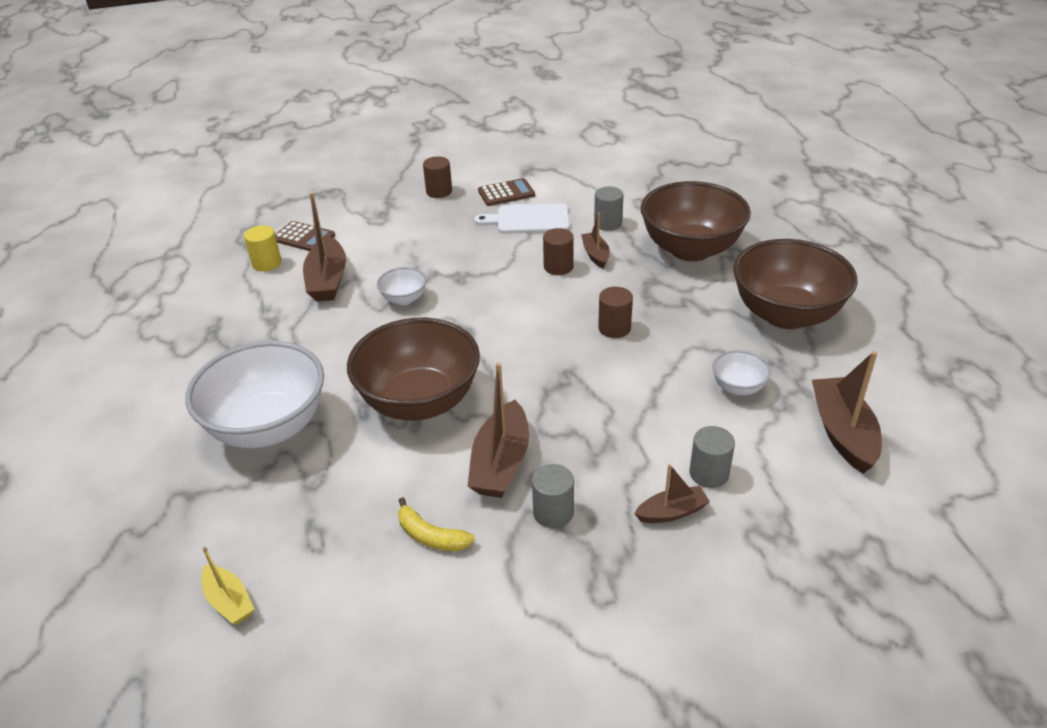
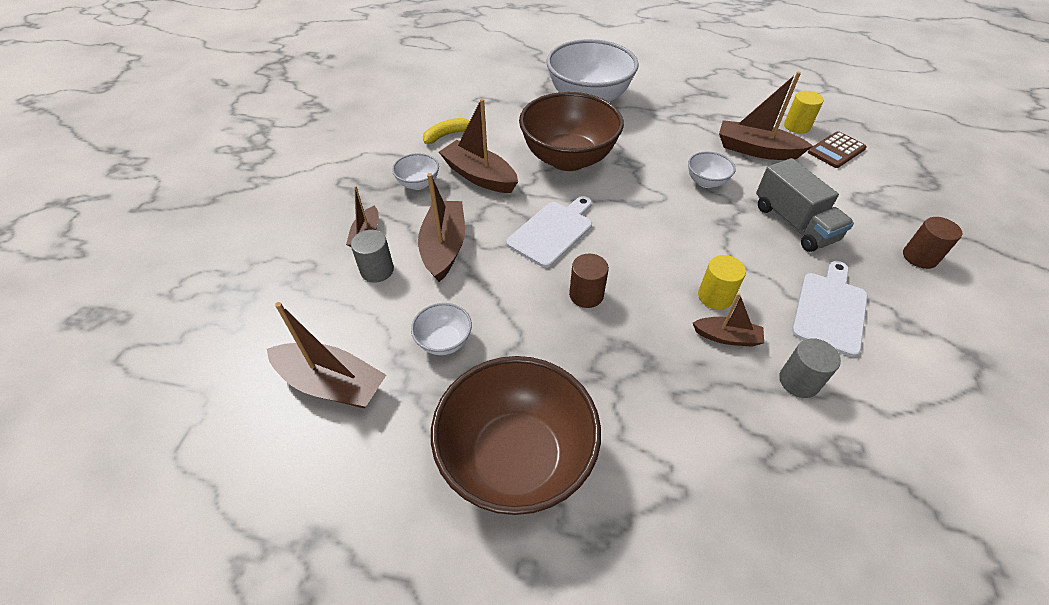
camera: 115 degrees right, 10 degrees up
yellow boat [201,546,254,625] -> none
brown calculator [478,178,535,206] -> none
grey cylinder [532,464,574,528] -> white bowl [392,153,439,190]
brown cylinder [543,228,574,275] -> yellow cylinder [698,255,746,310]
brown bowl [641,181,751,261] -> none
none -> brown boat [418,173,465,282]
none -> white cutting board [506,196,592,268]
none -> grey truck [756,158,854,252]

